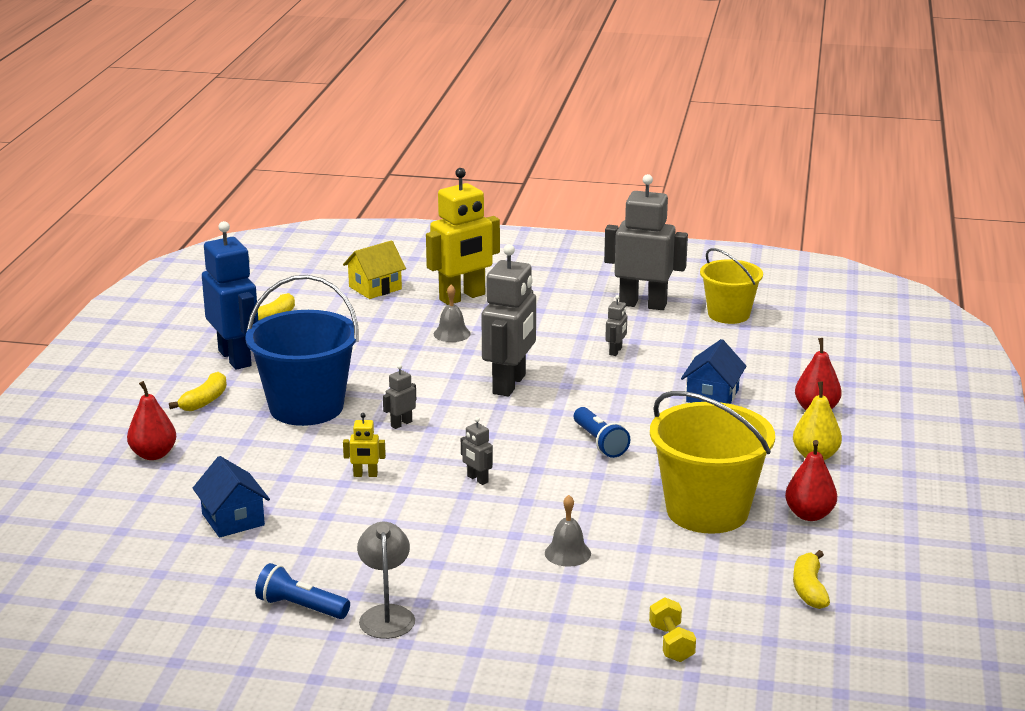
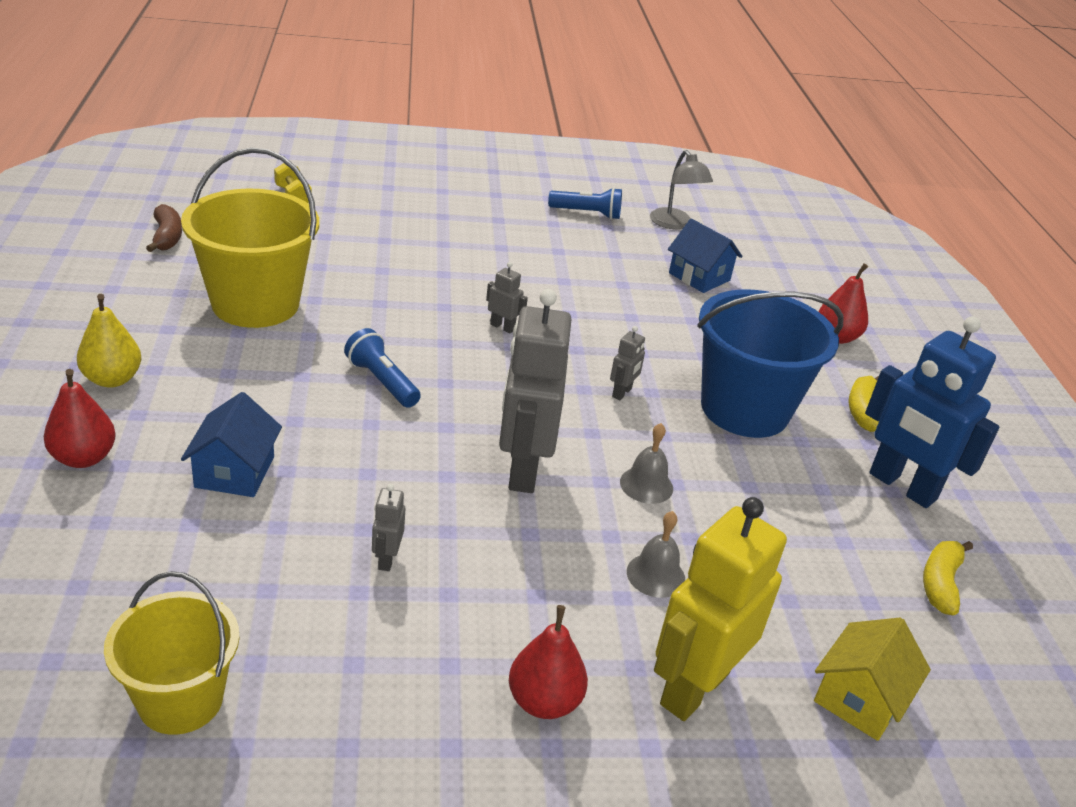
camera: 160 degrees right, 10 degrees up
yellow robot [343,413,386,477] -> none
grey lamp [357,522,415,639] -> grey lamp moved to [650,150,713,230]
grey bell [545,495,591,567] -> grey bell moved to [620,423,673,504]
grey robot [604,174,688,310] -> none
red pear [785,440,837,521] -> red pear moved to [509,605,588,719]
yellow banana [793,550,830,609] -> brown banana [146,204,182,252]

